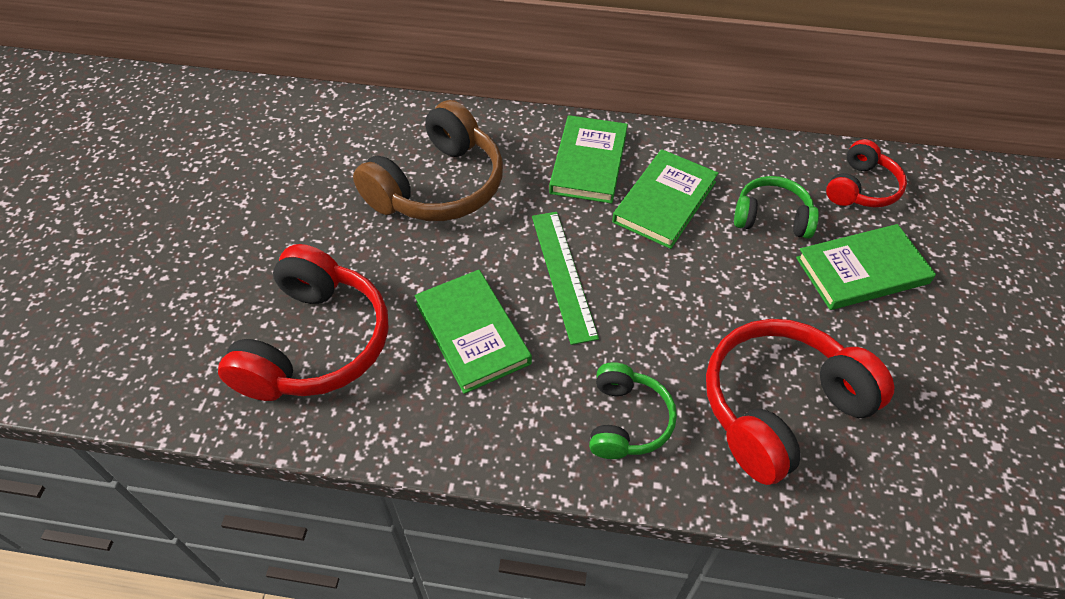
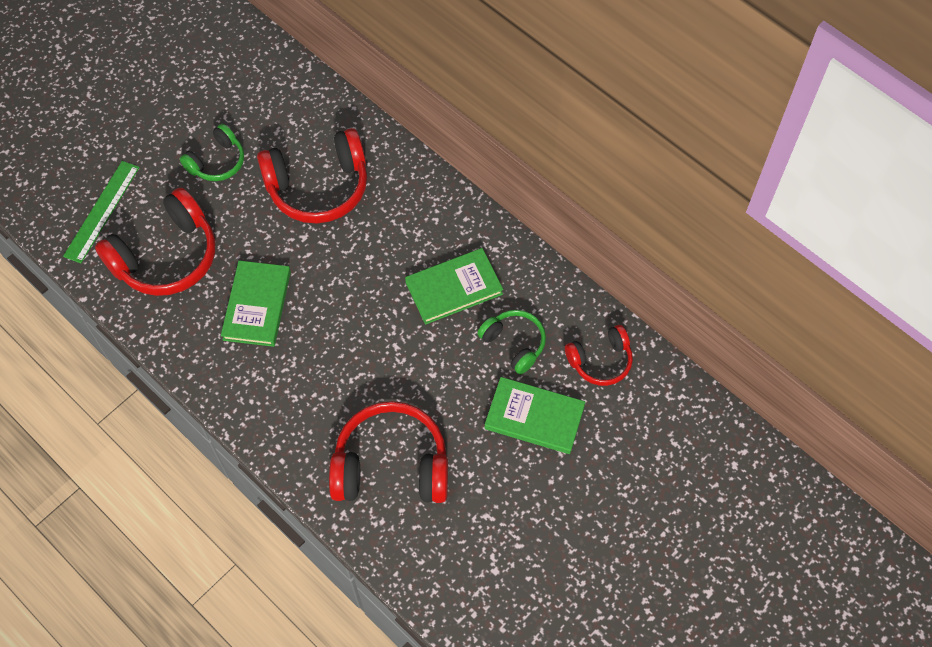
camera: 35 degrees right, 10 degrees up
brown headphones [353,100,503,221] -> red headphones [257,128,367,223]
green ruler [532,212,599,345] -> green ruler moved to [63,161,140,263]
green book [549,115,628,204] -> none
green headphones [589,362,677,459] -> green headphones moved to [180,124,244,181]

